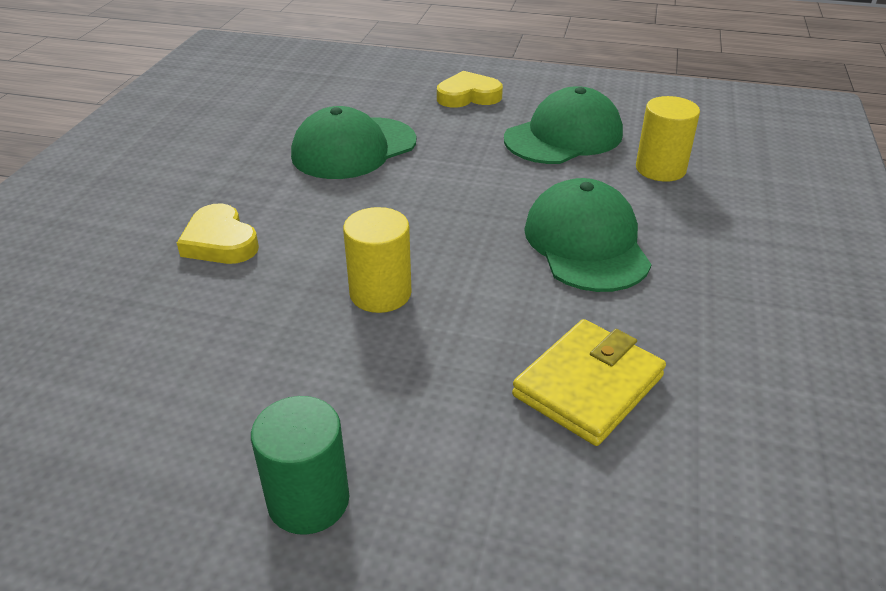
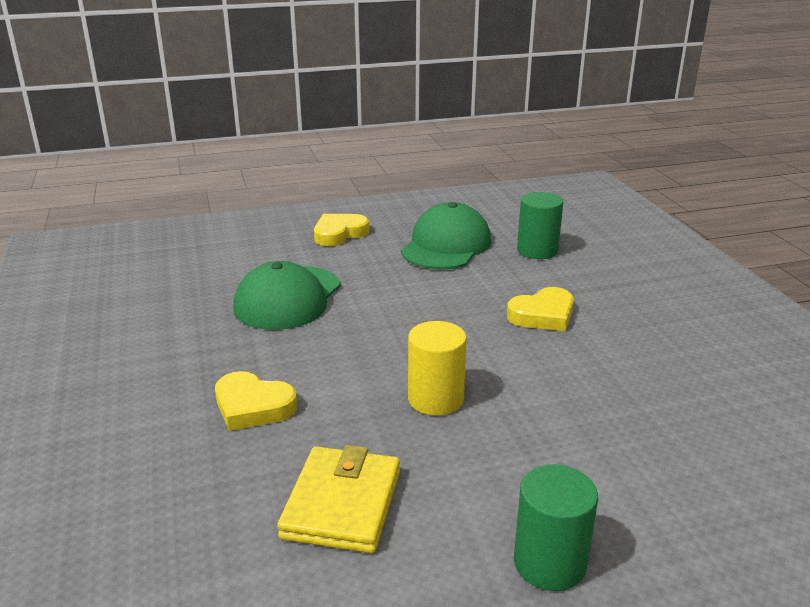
camera: 30 degrees left, 10 degrees down
yellow wallet [512,319,666,446] -> yellow wallet moved to [277,445,400,553]
green cap [524,178,652,292] -> yellow heart [507,287,574,331]
yellow cylinder [636,96,700,182] -> green cylinder [517,192,563,259]

